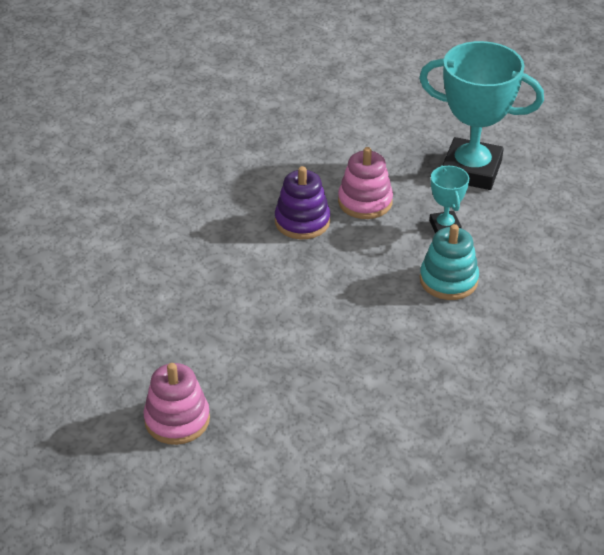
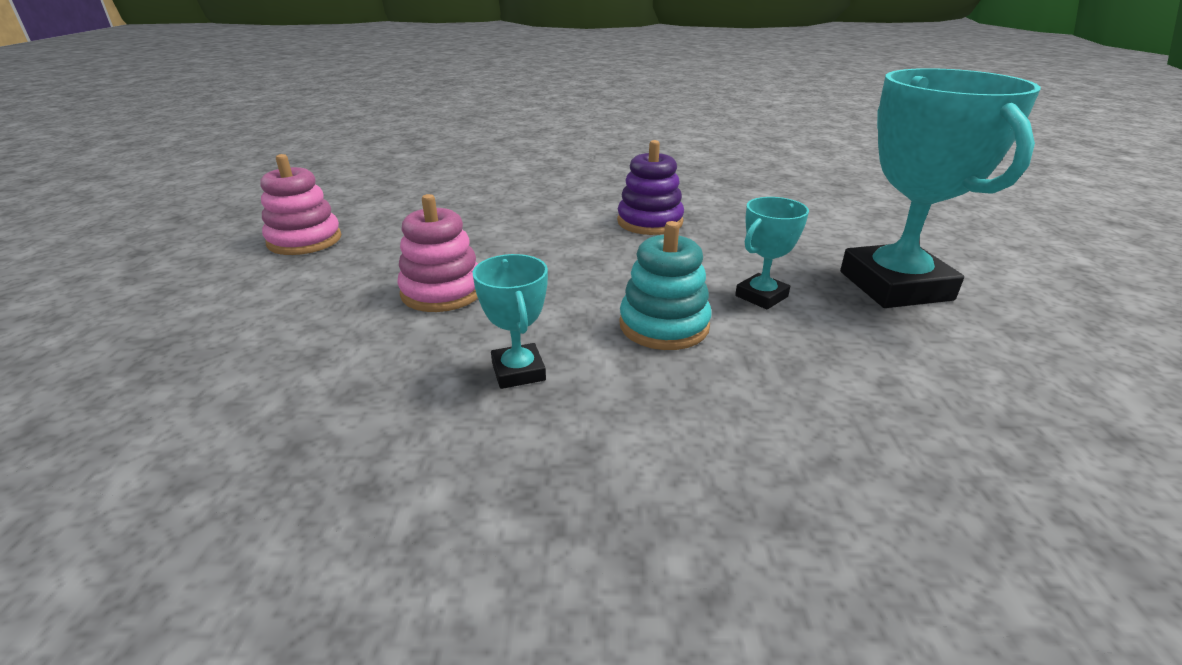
camera: 60 degrees right, 10 degrees down
pink stacking toy [338,147,393,219] -> pink stacking toy moved to [397,194,478,312]
none -> turquoise trophy [473,254,548,389]

